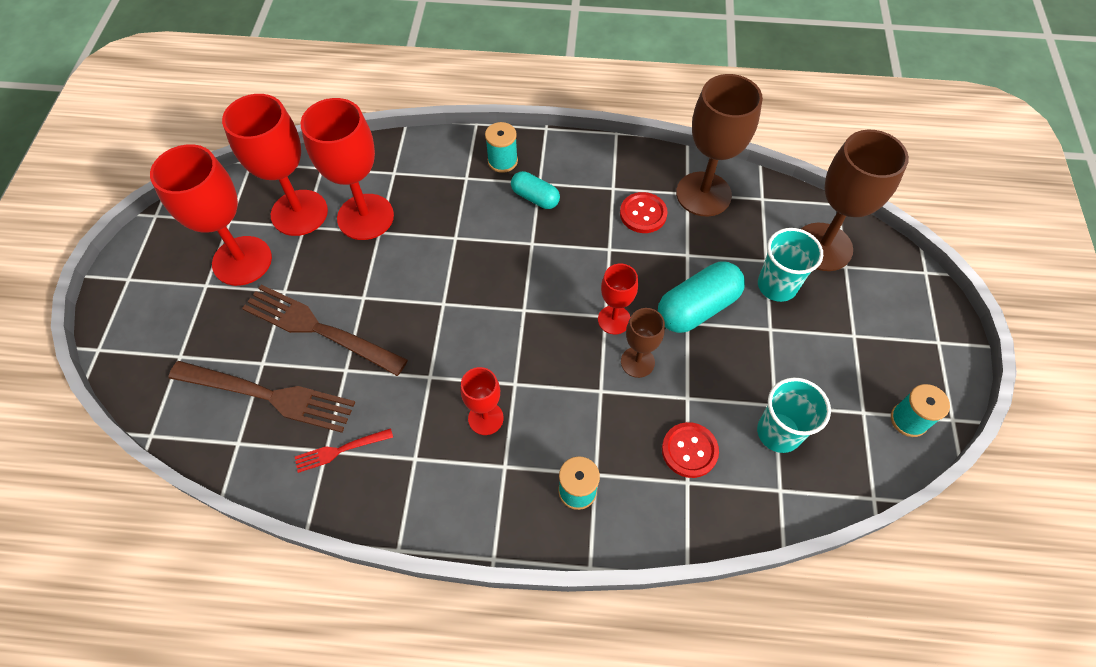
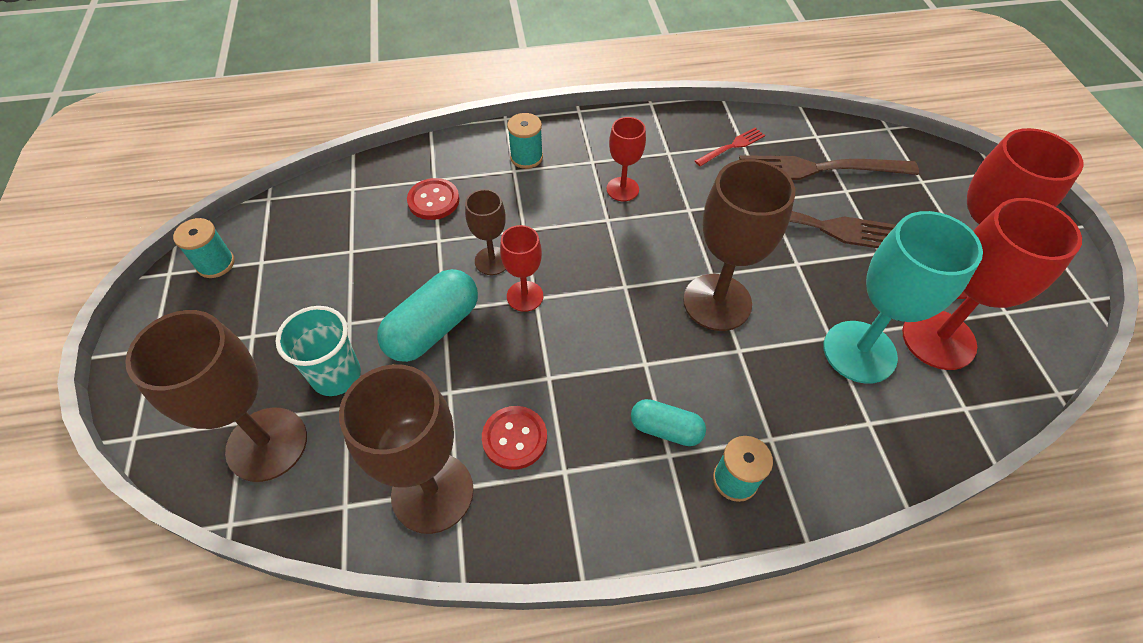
camera: 165 degrees right, 5 degrees down
red goblet [300,98,394,240] -> turquoise goblet [824,211,983,384]
turquoise cup [757,378,831,453] -> none
none -> brown goblet [683,159,795,331]

